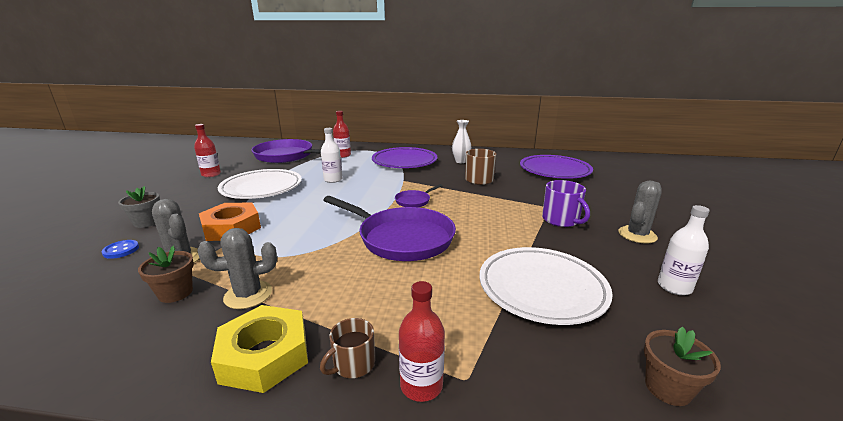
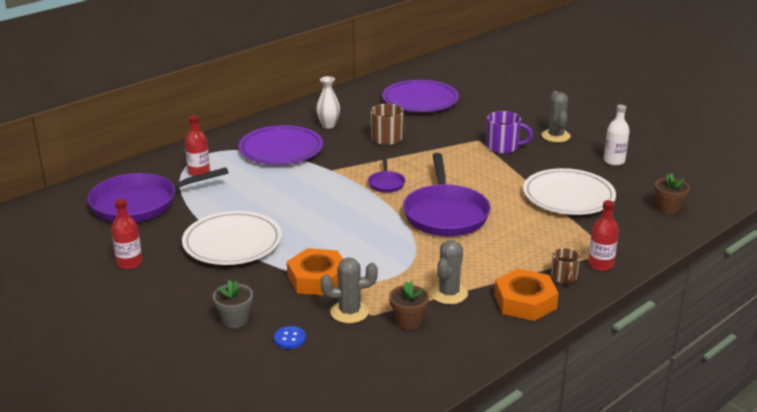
camera: 50 degrees left, 5 degrees up
yellow nut [211,305,308,393] -> orange nut [494,269,559,321]
white bottle [321,128,342,183] -> none
purple pan [323,196,456,261] -> purple pan turned 105 degrees clockwise [403,153,491,236]

